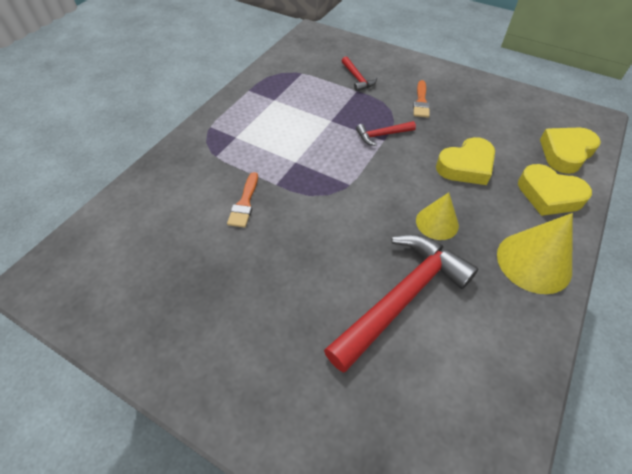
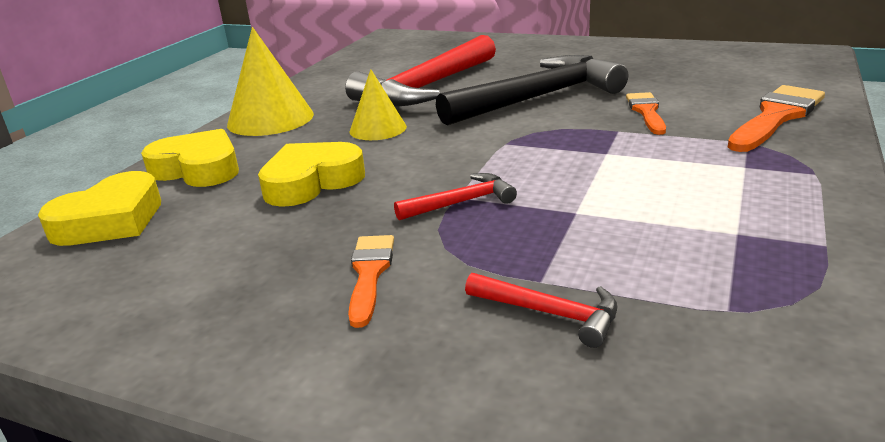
camera: 175 degrees right, 25 degrees down
red hammer [342,57,377,92] -> red hammer turned 150 degrees clockwise [465,273,617,348]
none -> black hammer [436,55,628,126]
none -> orange brush [728,85,825,152]

